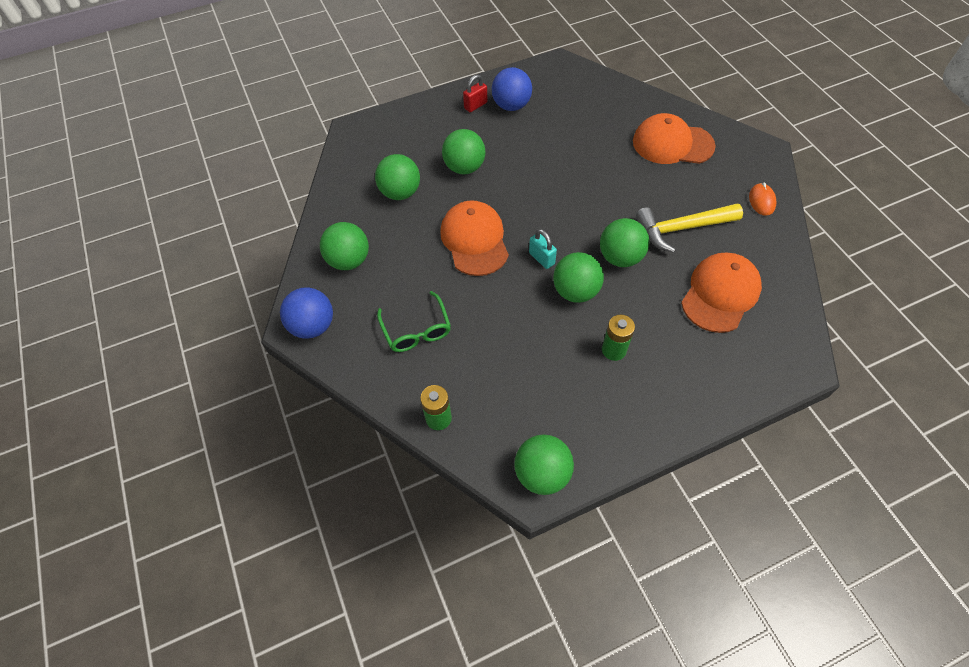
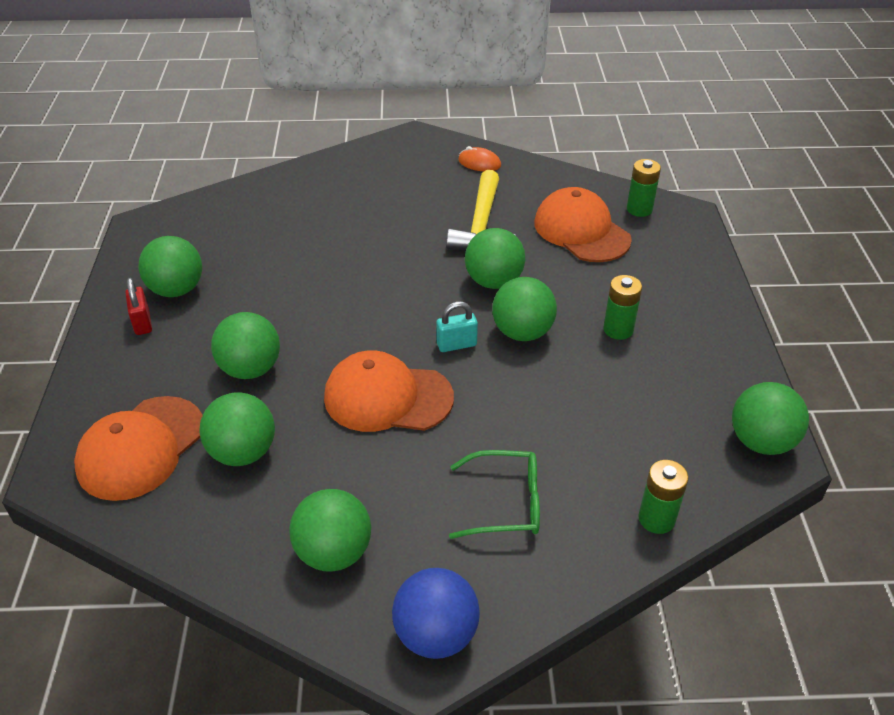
camera: 70 degrees left, 15 degrees down
blue ball [492,67,532,111] -> green ball [138,236,202,297]
orange cap [633,113,716,164] -> orange cap moved to [74,396,203,501]
none -> green battery [627,159,661,217]

